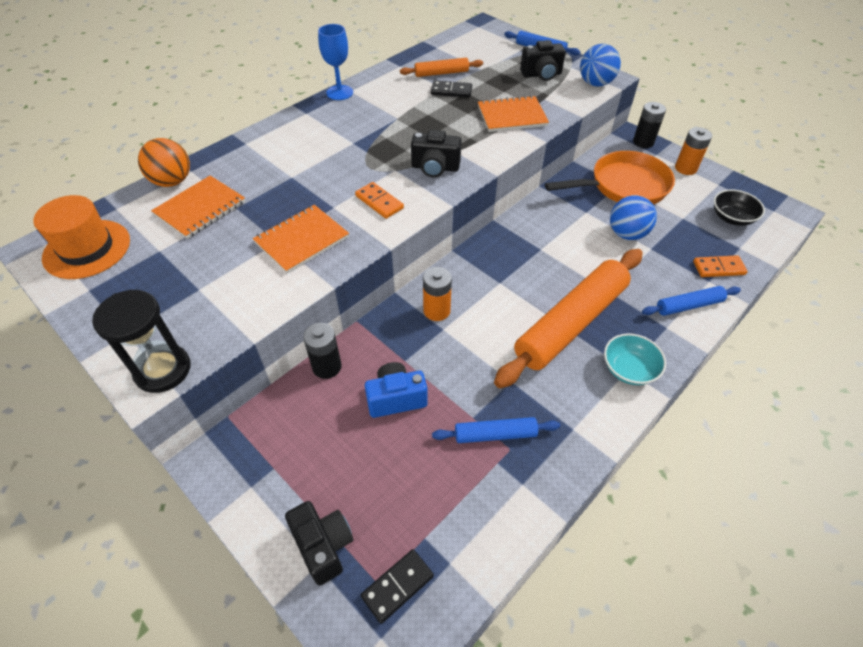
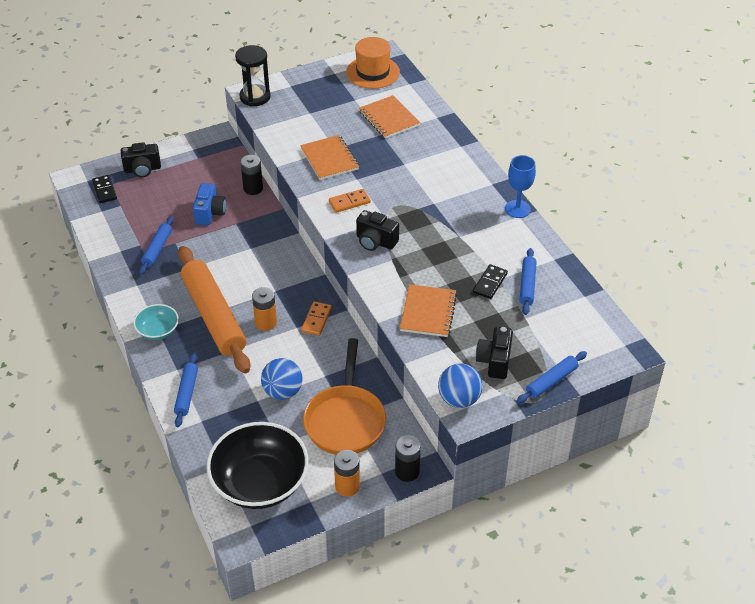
camera: 110 degrees right, 5 degrees down
orange ball [138,138,190,187] -> none
orange rolling pin [400,58,483,77] -> blue rolling pin [520,248,537,315]
black camera [411,130,462,177] -> black camera turned 90 degrees counterclockwise [356,210,399,251]
orange battery [423,267,452,321] -> orange battery moved to [252,287,277,331]
orange domino [693,255,748,277] -> orange domino moved to [301,301,332,336]
black bowl [714,190,765,226] -> black bowl [206,422,309,509], size x2.01

